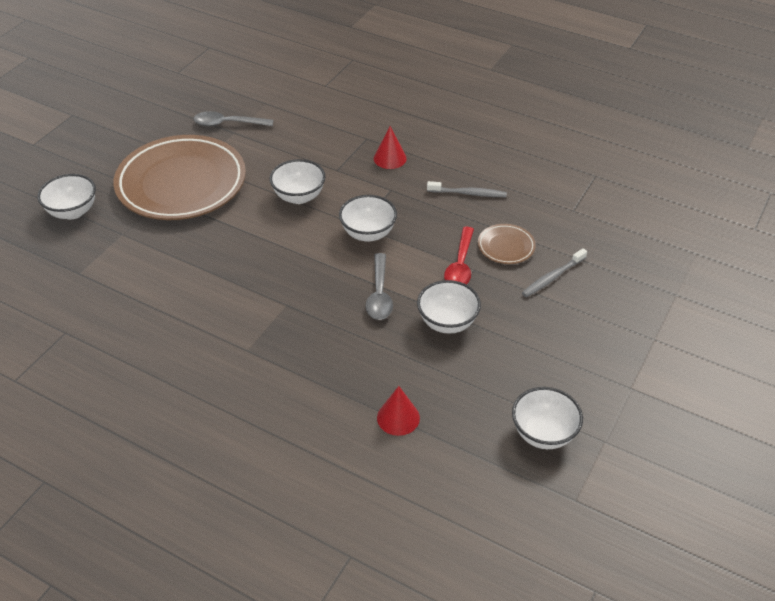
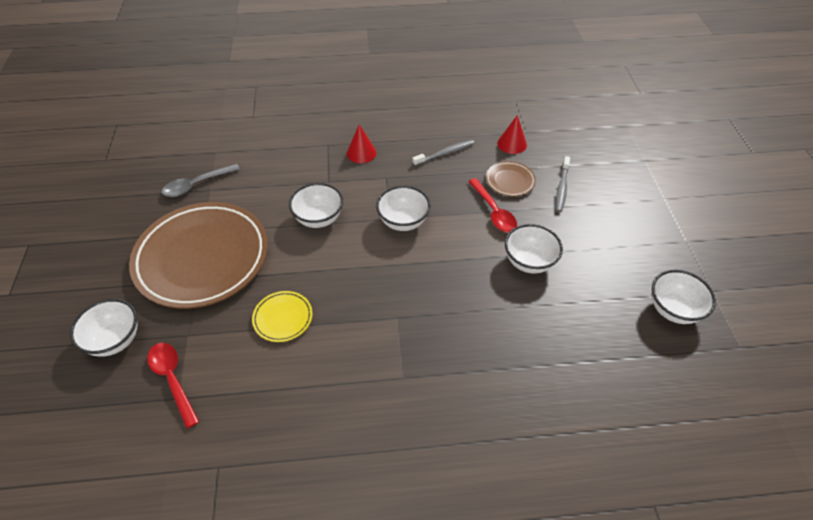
camera: 35 degrees left, 5 degrees up
grey spoon [365,253,393,320] -> none
red cone [377,386,420,436] -> red cone moved to [497,115,527,154]
none -> red spoon [147,343,200,429]
none -> yellow plate [252,291,313,342]

